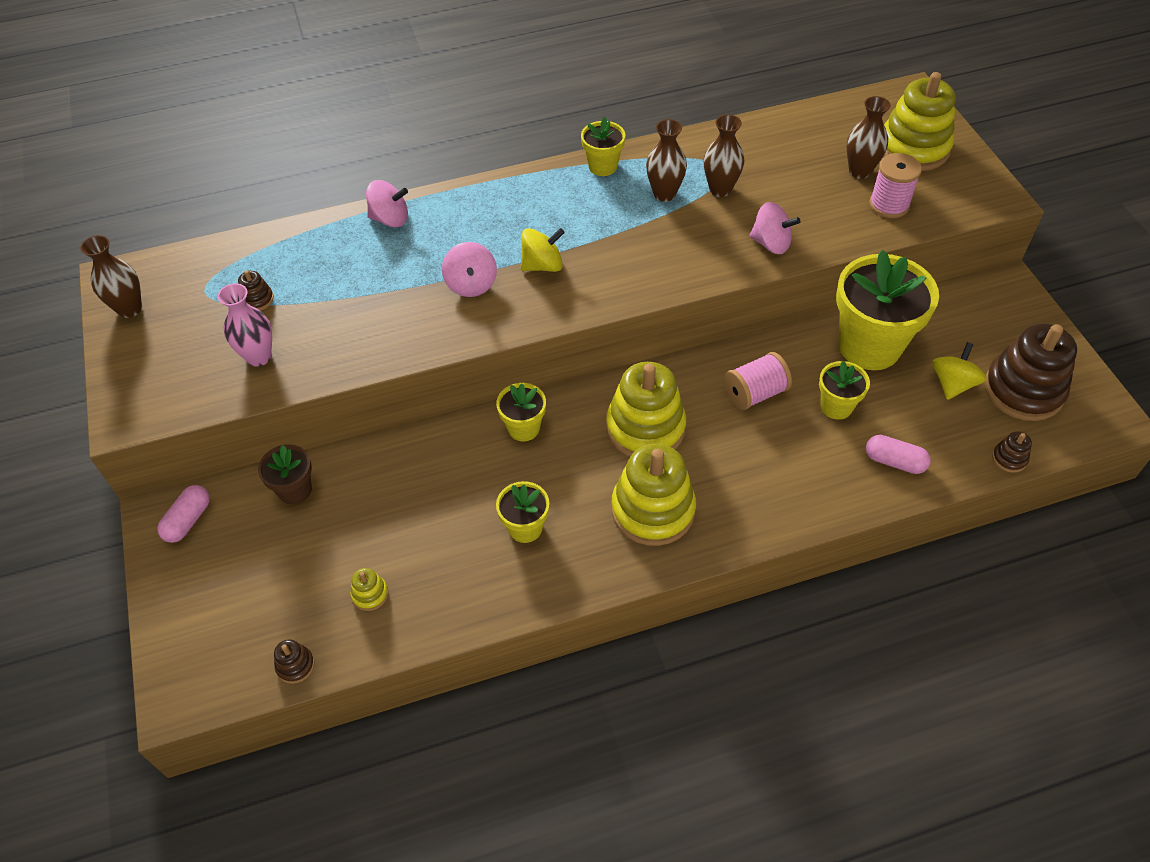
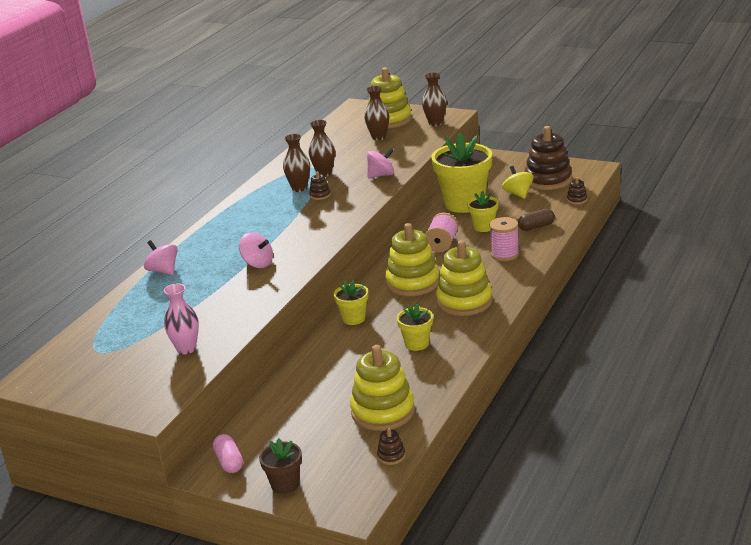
camera: 45 degrees left, 25 degrees down
brown vase [80,235,142,318] -> brown vase moved to [422,73,447,126]
brown stacking toy [238,270,274,311] -> brown stacking toy moved to [309,172,331,200]
brown flower pot [258,444,312,505] -> brown flower pot moved to [259,438,302,494]
yellow stacking toy [350,568,388,611] -> yellow stacking toy [350,345,415,431], size x2.39
pink spinning top [366,180,408,228] -> pink spinning top turned 90 degrees counterclockwise [144,240,178,275]
yellow spinning top [521,228,565,272] -> none
yellow flower pot [581,117,625,176] -> none
pink capsule [866,435,931,474] -> brown capsule [518,208,555,231]
pink spool [869,153,922,218] -> pink spool moved to [489,217,519,261]

